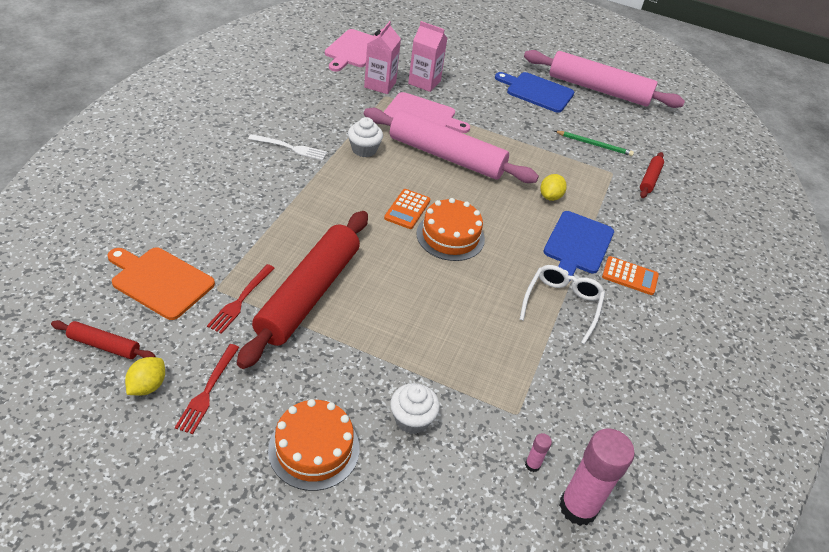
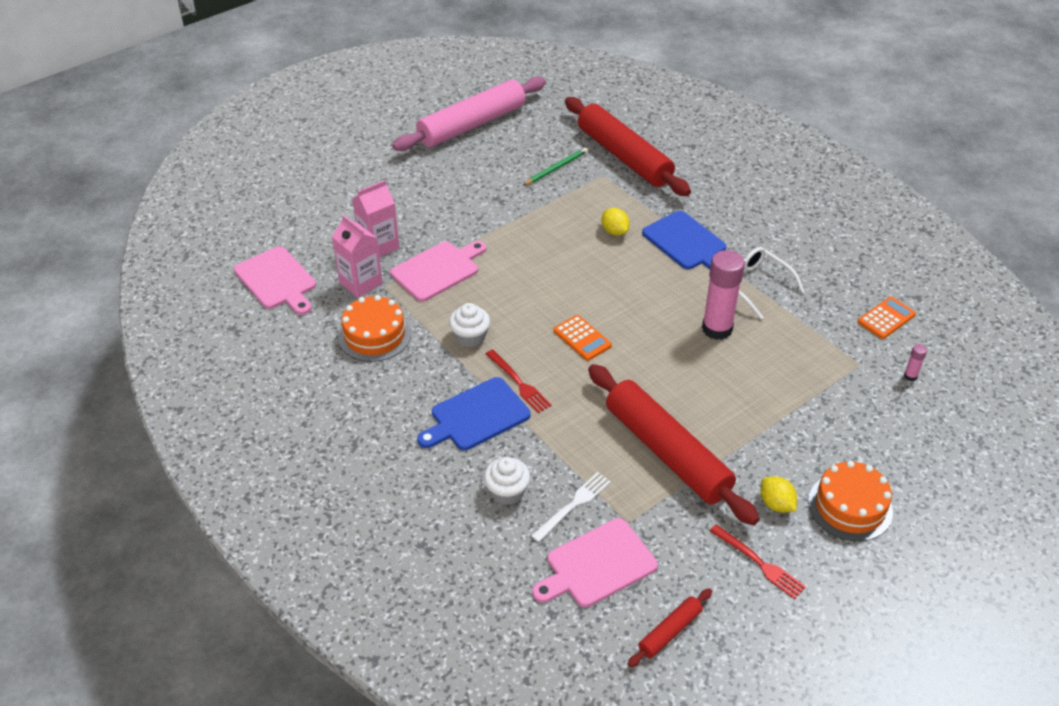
camera: 55 degrees left, 0 degrees up
orange cutting board [107,247,215,320] -> pink cutting board [532,518,658,607]
yellow lemon [125,357,165,396] -> yellow lemon moved to [761,477,797,513]
red fork [207,264,275,334] -> red fork moved to [486,350,552,413]
white fork [248,134,327,161] -> white fork moved to [531,472,611,542]
pink rolling pin [364,108,539,183] -> none
white cupcake [390,383,440,434] -> white cupcake moved to [484,457,530,505]
orange cake [416,198,485,261] -> orange cake moved to [338,295,411,362]
blue cutting board [495,72,574,113] -> blue cutting board moved to [417,377,530,450]
pink glue stick [559,428,635,526] -> pink glue stick moved to [702,250,745,340]
orange calculator [602,256,659,295] -> orange calculator moved to [858,297,916,339]
red rolling pin [640,152,664,198] -> red rolling pin [565,97,691,196], size x2.28

